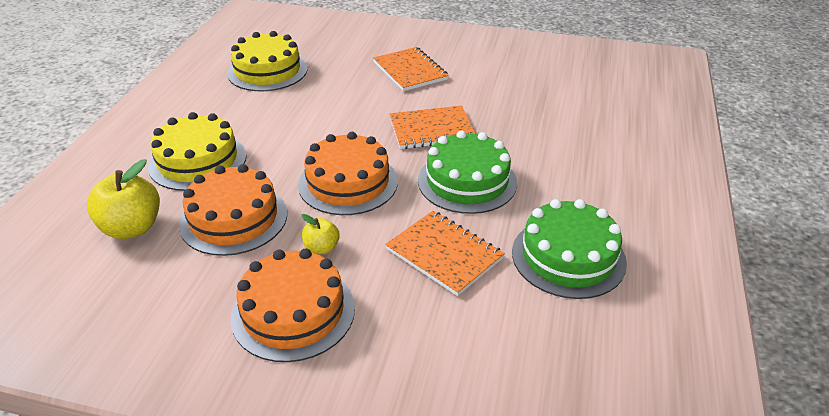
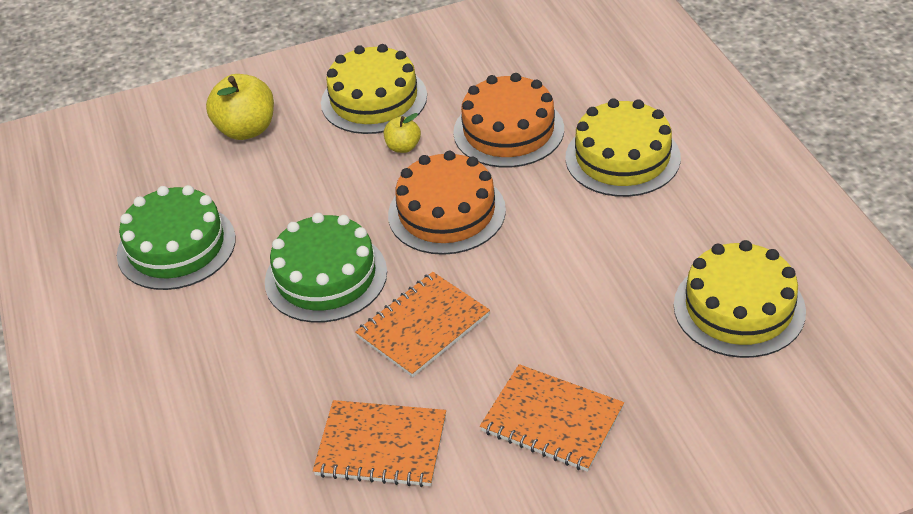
camera: 150 degrees right, 5 degrees up
yellow apple [87,159,160,239] -> yellow apple moved to [206,74,274,140]
orange cake [231,249,355,362] -> yellow cake [321,44,427,134]
orange notebook [385,211,505,296] -> orange notebook moved to [313,400,446,487]

